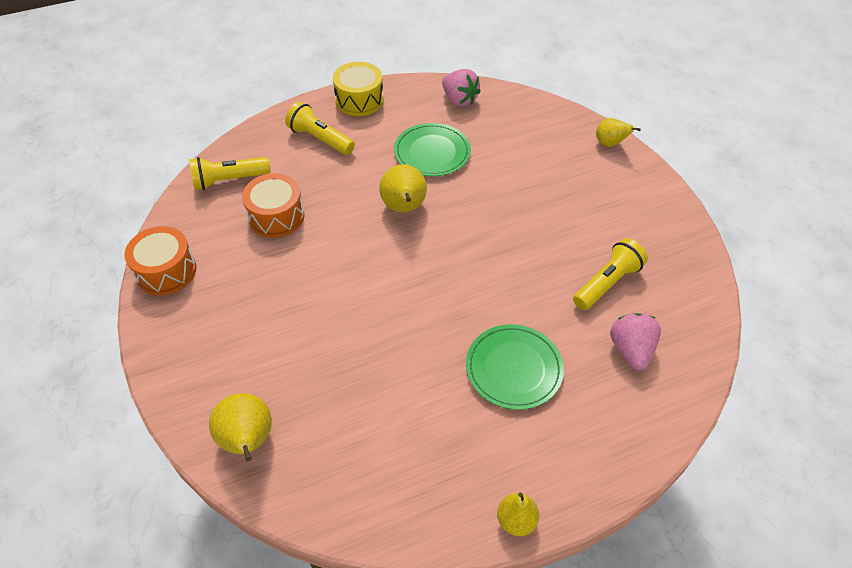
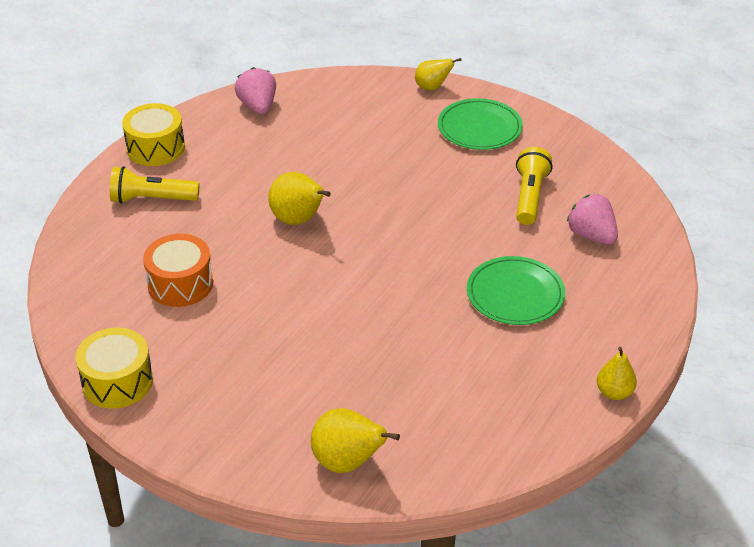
camera: 35 degrees left, 10 degrees down
orange drum [124,226,196,295] -> yellow drum [76,328,153,409]
yellow flashlight [189,157,271,190] -> none
green plate [394,123,471,176] -> green plate moved to [438,98,523,150]
pink strawberry [442,69,481,106] -> pink strawberry turned 120 degrees counterclockwise [235,67,276,114]

